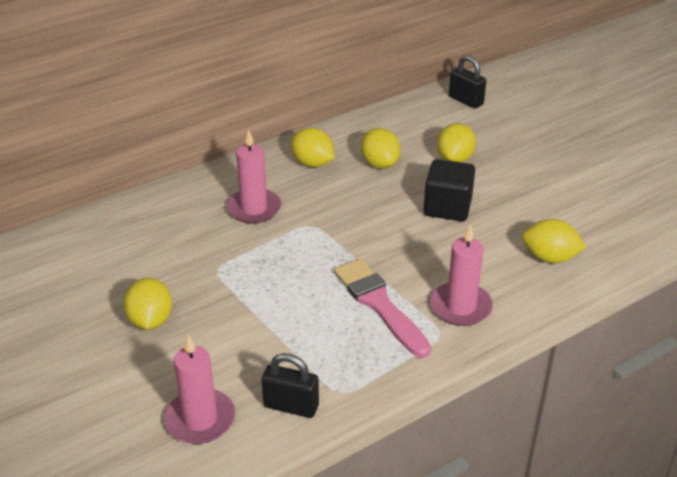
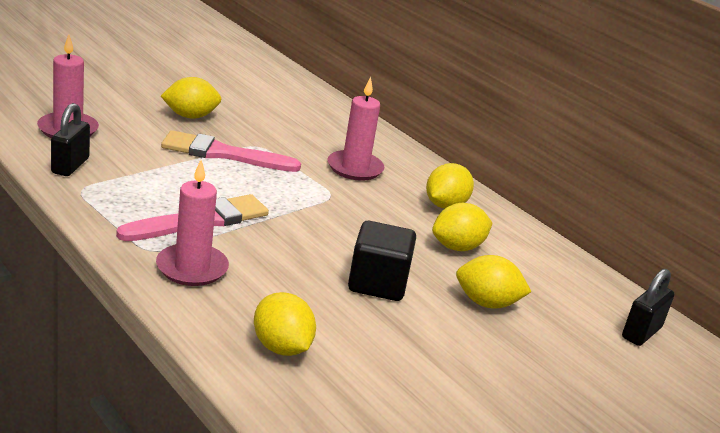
camera: 80 degrees right, 10 degrees down
yellow lemon [522,219,587,263] -> yellow lemon turned 45 degrees counterclockwise [254,292,316,356]
none -> pink brush [161,130,301,172]

